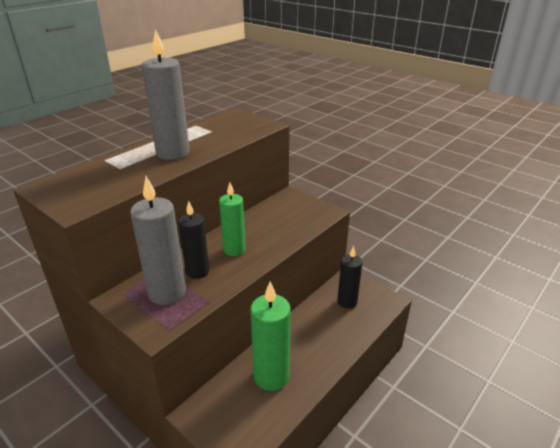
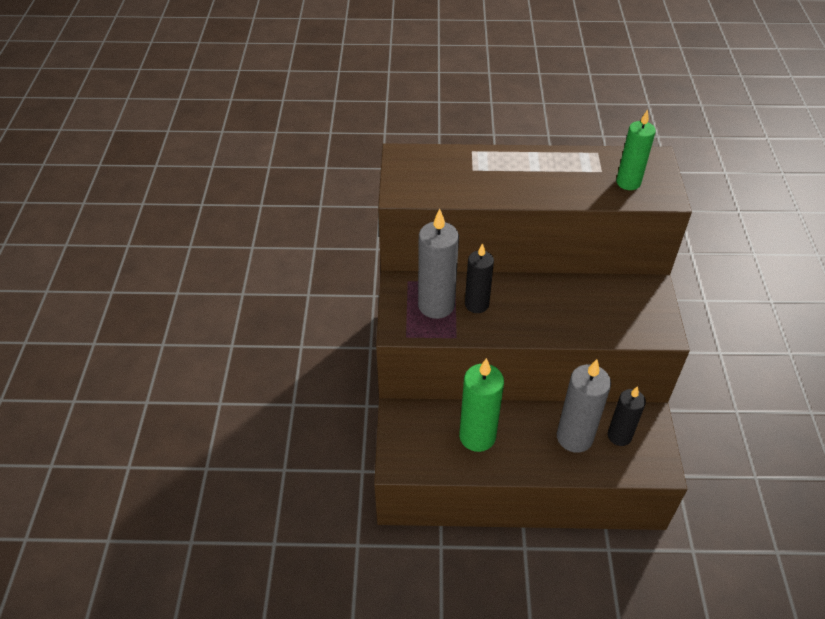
camera: 50 degrees right, 15 degrees up
grey candle [141,29,190,160] -> grey candle moved to [557,359,611,453]
green candle [219,182,245,256] -> green candle moved to [616,110,656,190]

